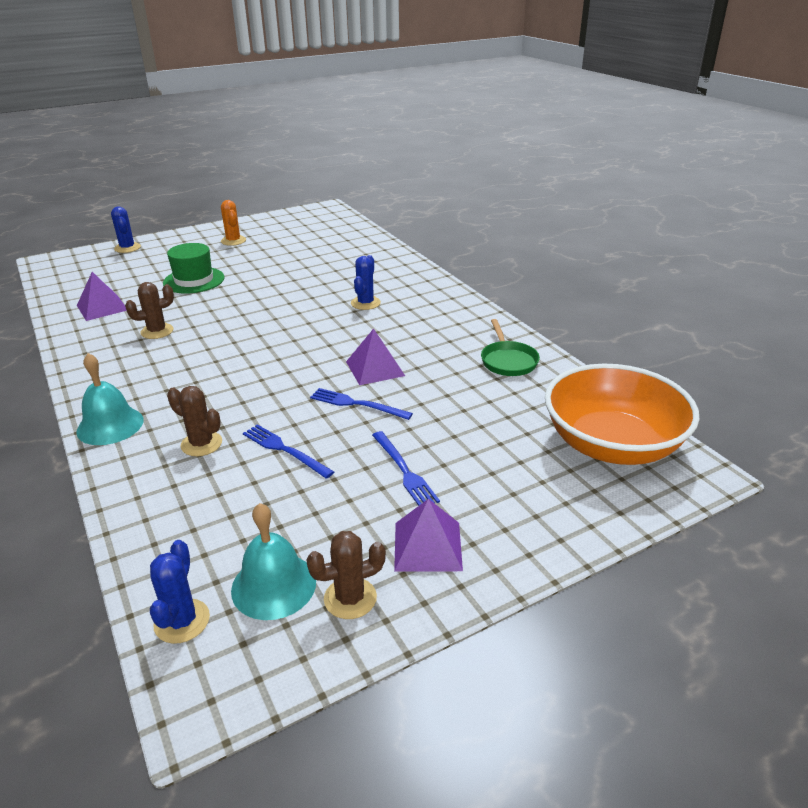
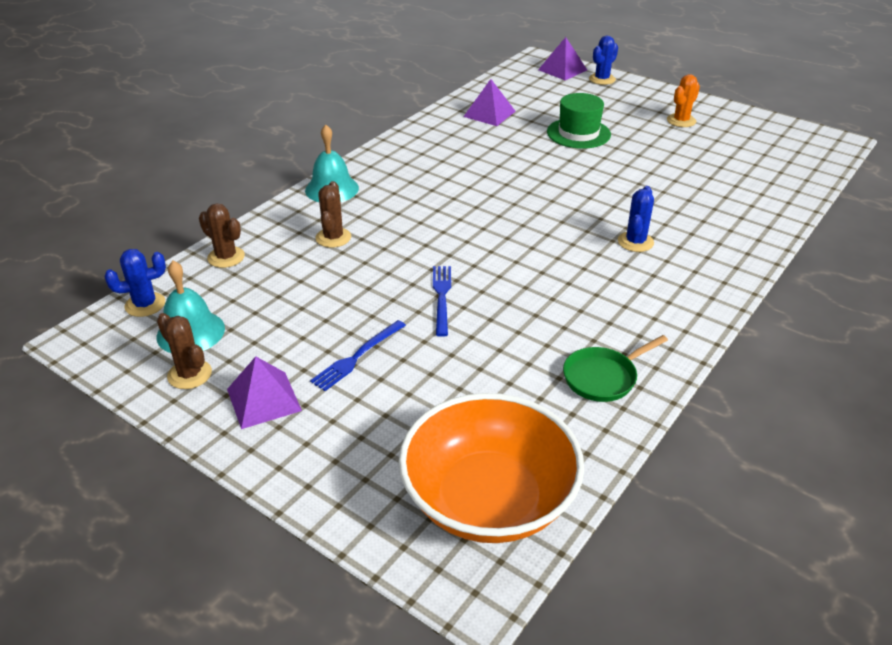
camera: 65 degrees right, 5 degrees up
brown cactus [125,282,174,339] -> brown cactus moved to [199,203,245,268]
blue fork [243,424,334,479] -> none
purple pyramid [346,328,405,385] -> purple pyramid moved to [538,37,587,80]
blue cactus [351,255,381,310] -> blue cactus turned 60 degrees counterclockwise [618,186,654,252]

